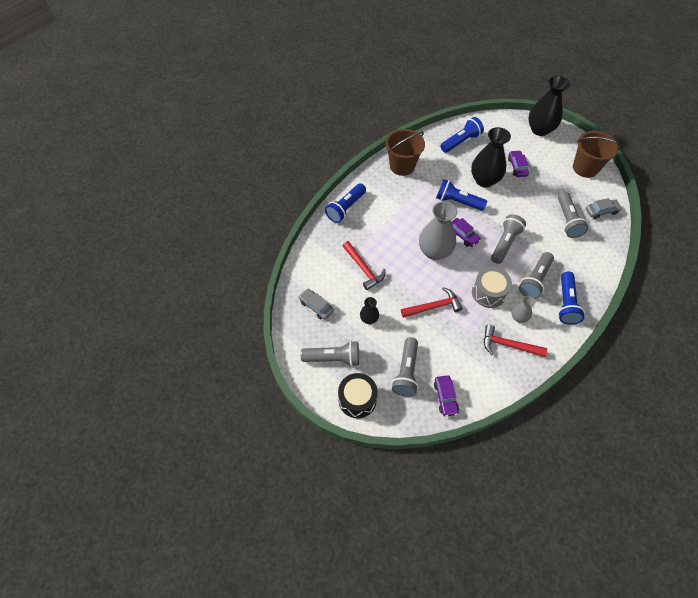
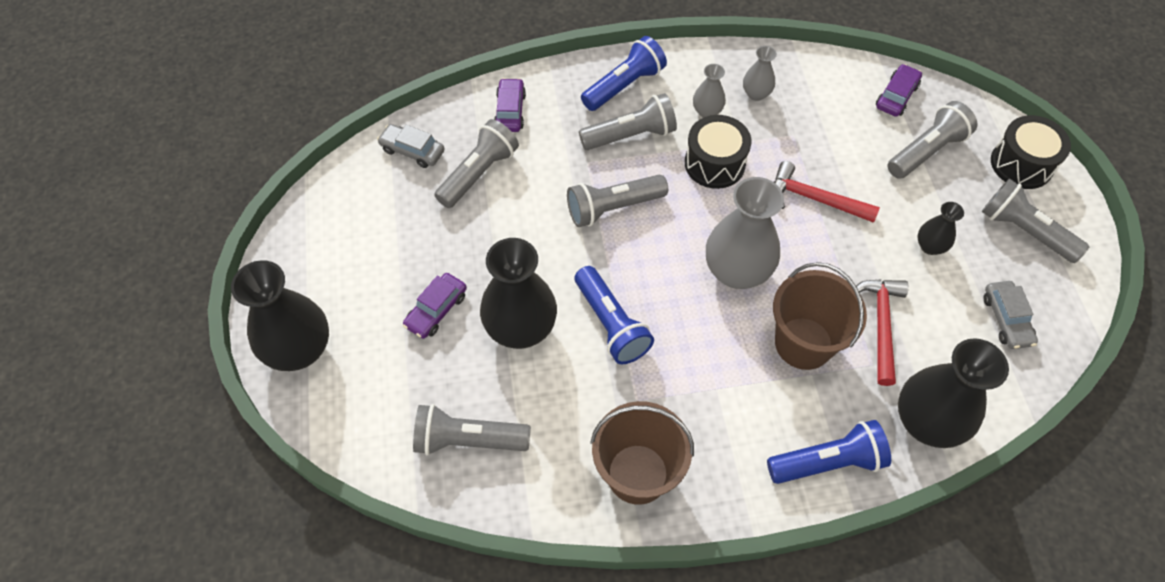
camera: 140 degrees left, 0 degrees up
blue flashlight [440,117,484,153] -> grey flashlight [413,404,531,455]
purple car [451,218,481,247] -> purple car moved to [494,78,526,132]
grey drum [472,267,512,308] -> black drum [685,115,752,189]
red hammer [484,325,547,357] -> grey vase [743,46,777,101]
brown bucket [573,131,621,178] -> brown bucket moved to [773,262,867,370]
none -> black vase [898,338,1009,448]

